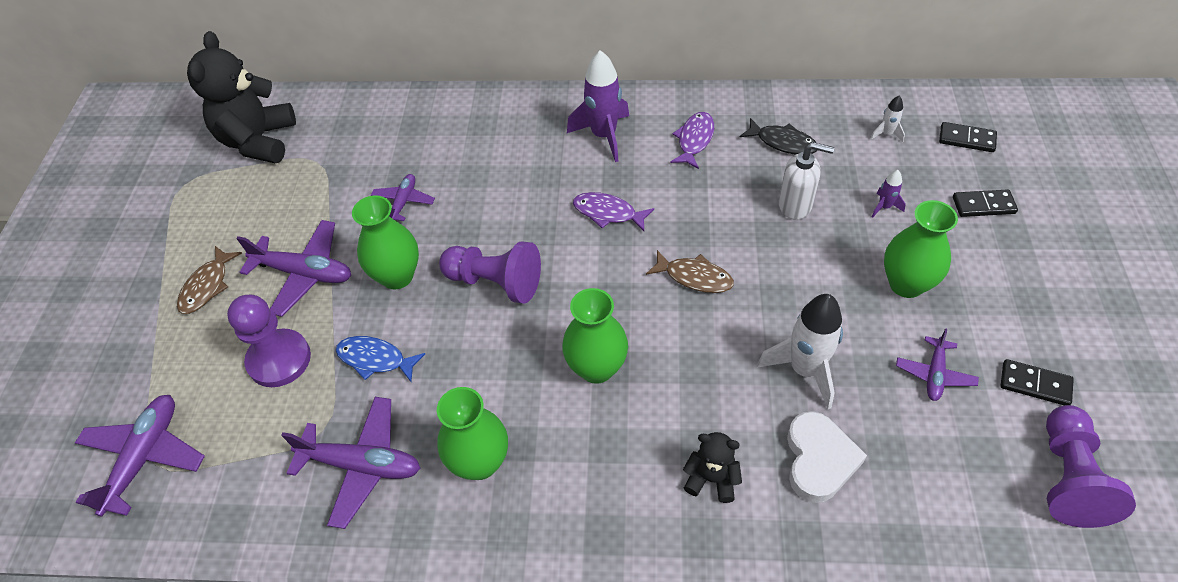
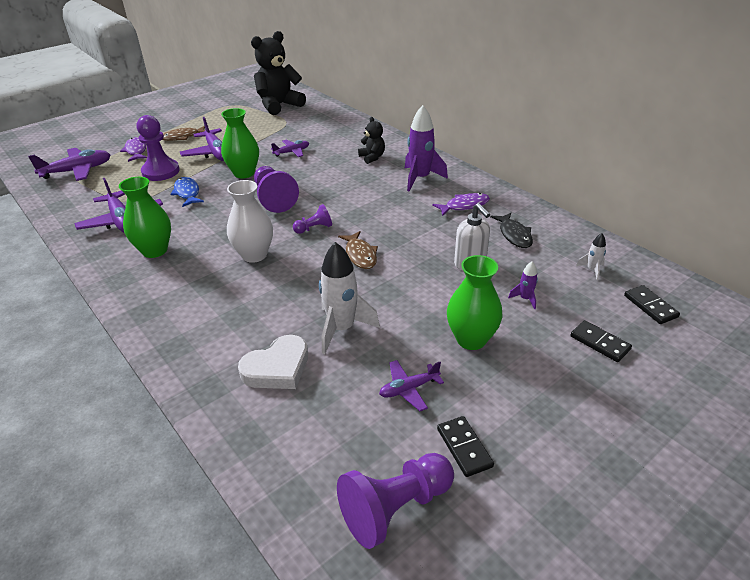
camera: 45 degrees right, 15 degrees down
green vase [562,288,628,384] -> white vase [227,180,273,263]
purple fish [573,192,654,231] -> purple fish moved to [120,137,147,162]
black teddy bear [683,432,742,503] -> black teddy bear moved to [358,117,385,164]
none -> purple pawn [293,204,332,234]

